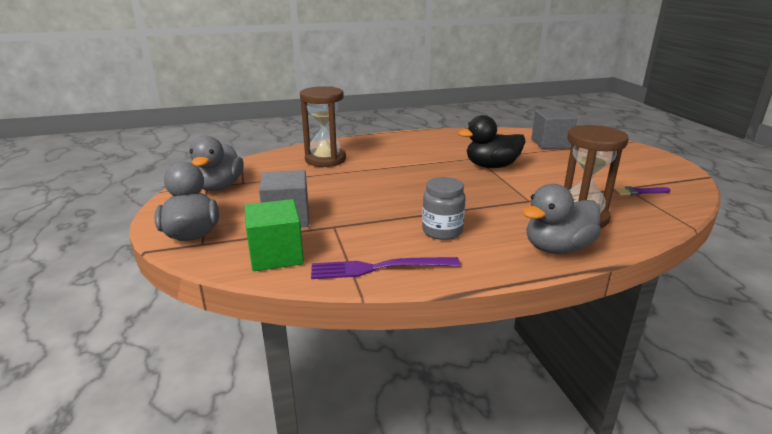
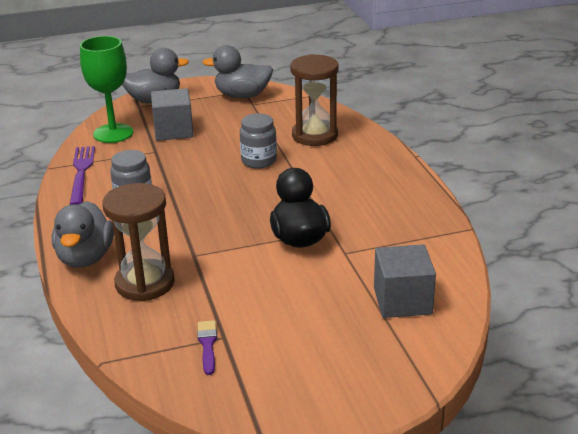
camera: 90 degrees right, 5 degrees up
green cube [244,199,304,271] -> green goblet [80,36,133,143]
grey duck [523,184,601,254] -> grey duck turned 150 degrees counterclockwise [52,201,114,268]
none -> grey jar [240,114,277,169]

